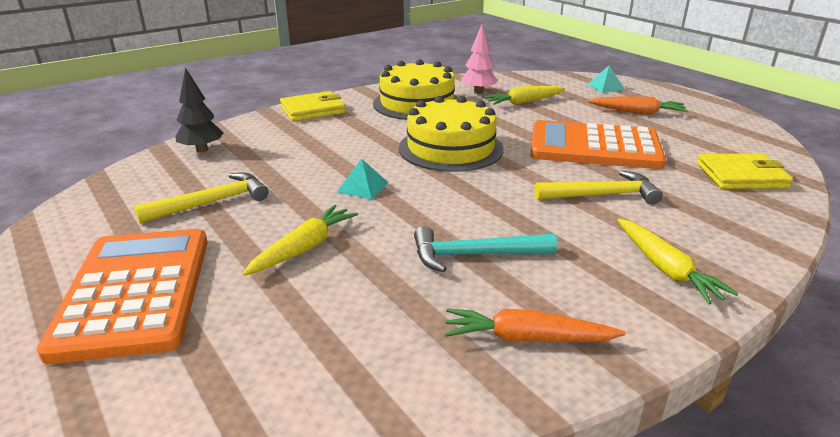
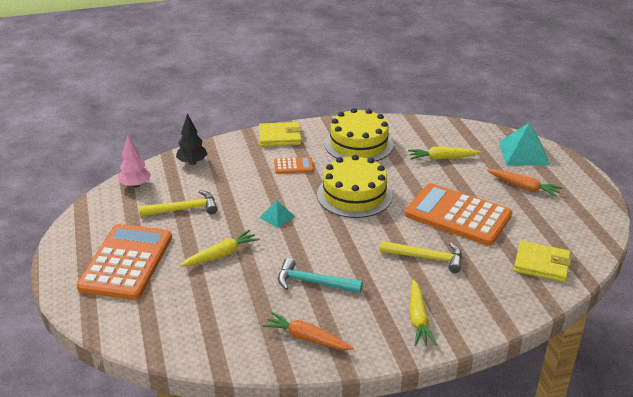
camera: 20 degrees right, 5 degrees up
pink tree [461,25,498,94] -> pink tree moved to [118,135,151,188]
turquoise pyramid [587,65,625,93] -> turquoise pyramid [499,123,550,166], size x1.89
none -> orange calculator [274,157,313,174]

